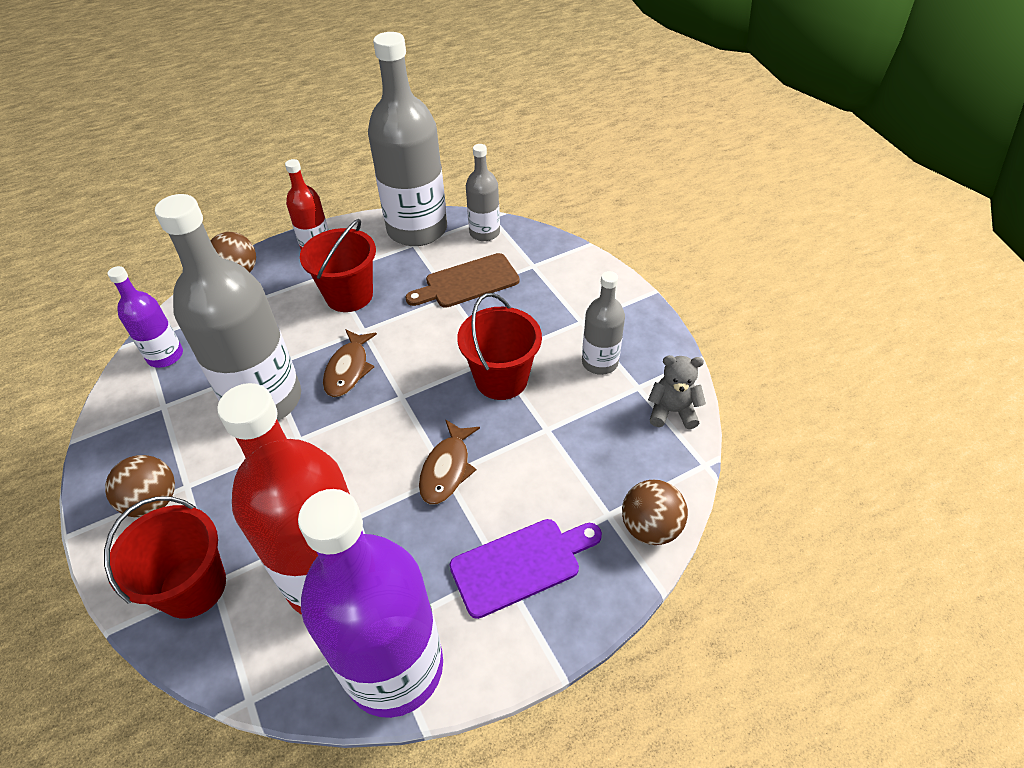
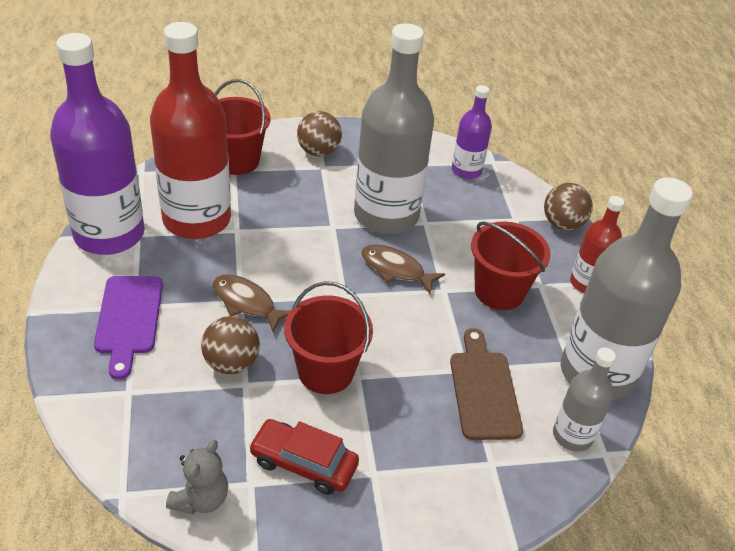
camera: 105 degrees right, 5 degrees down
grey bottle [582,271,625,375] -> red car [249,419,359,495]
brown ball [622,480,688,545] -> brown ball moved to [201,316,260,374]

